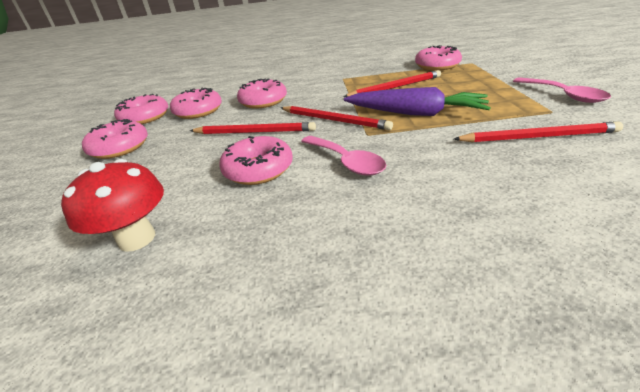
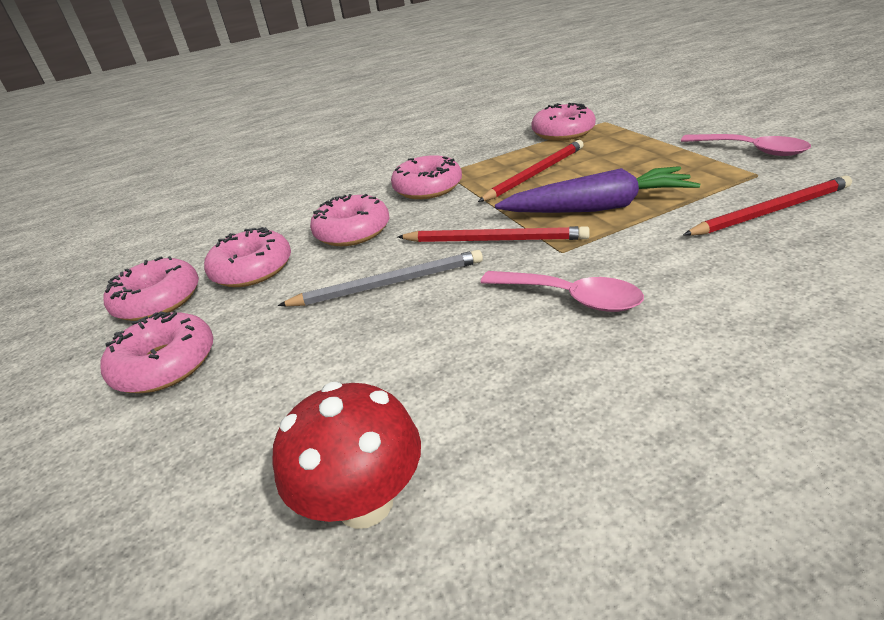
camera: 20 degrees left, 0 degrees up
red pencil [190,122,316,134] -> grey pencil [278,250,483,306]
pink donut [219,136,293,185] -> pink donut moved to [391,155,462,199]

